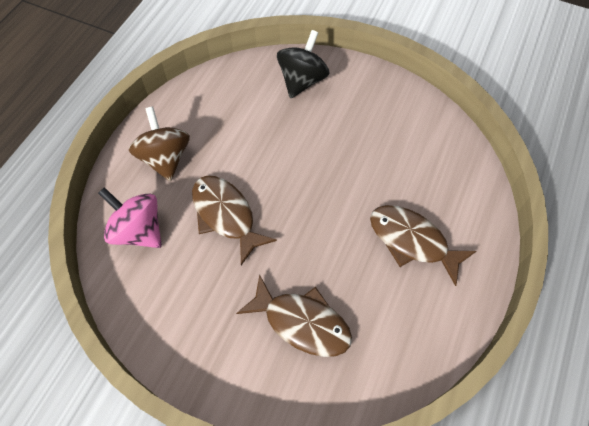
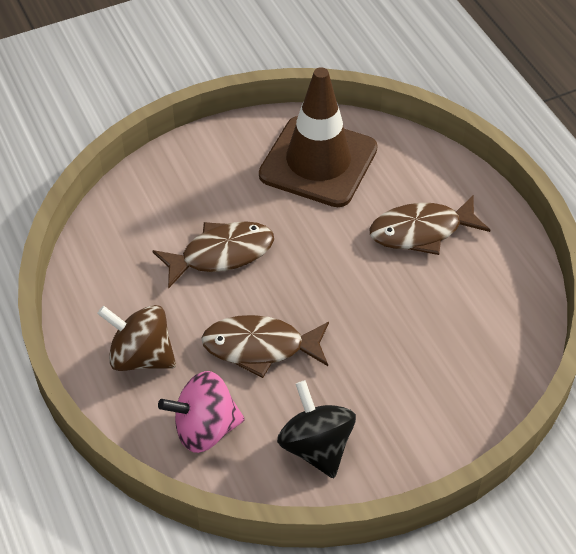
camera: 50 degrees left, 10 degrees down
brown fish [236,274,352,357] -> brown fish moved to [153,221,274,289]
black spinning top [277,30,329,98] -> black spinning top moved to [277,380,356,478]
none -> brown traffic cone [259,67,378,207]

